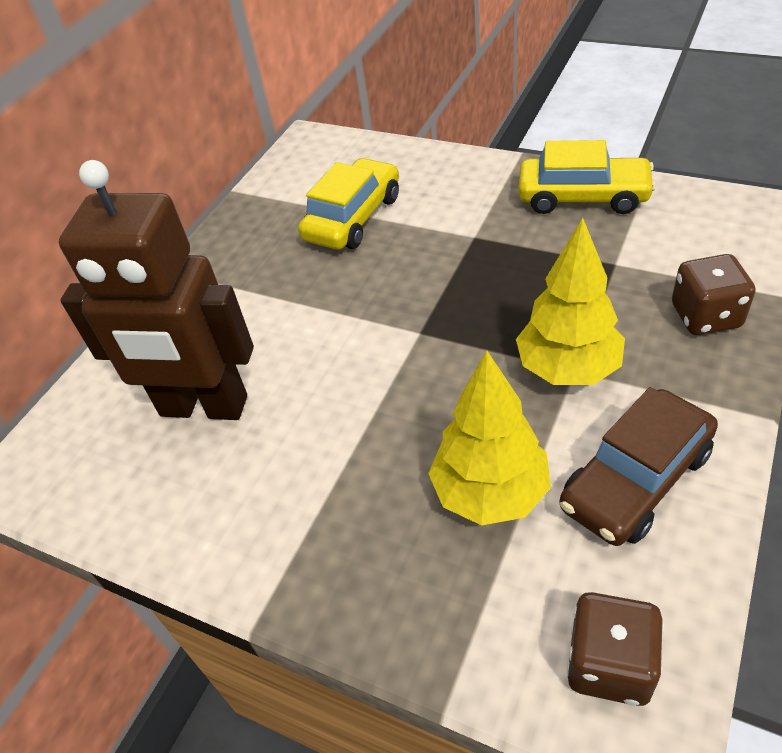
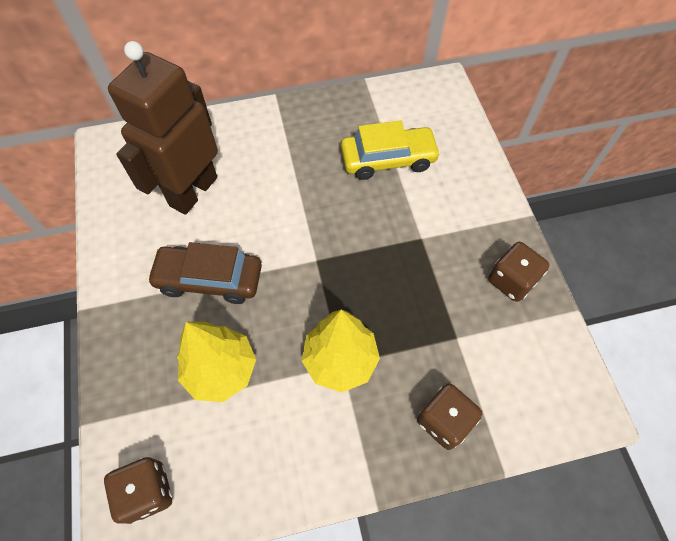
camera: 45 degrees right, 15 degrees up
brown robot [59,160,254,420] -> brown robot turned 60 degrees clockwise [108,41,218,215]
yellow car [518,140,656,214] -> brown dice [488,242,549,302]
brown car [560,387,718,546] -> brown car moved to [147,242,262,304]

